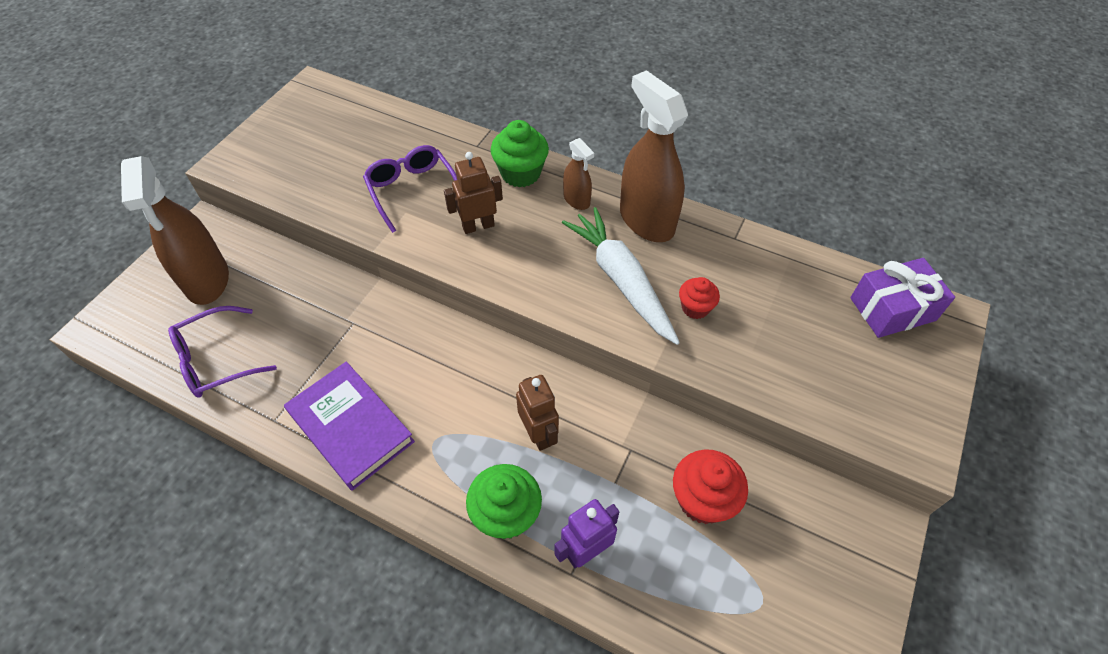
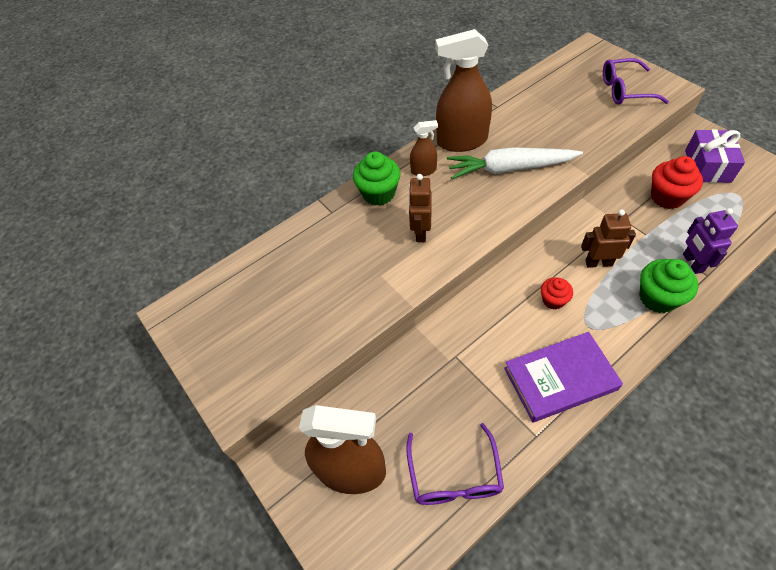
camera: 60 degrees left, 0 degrees up
purple glasses [363,145,457,233] -> purple glasses moved to [603,58,669,105]
red cupcake [679,277,720,319] -> red cupcake moved to [541,277,573,310]
purple gift [850,258,955,338] -> purple gift moved to [685,129,745,183]

